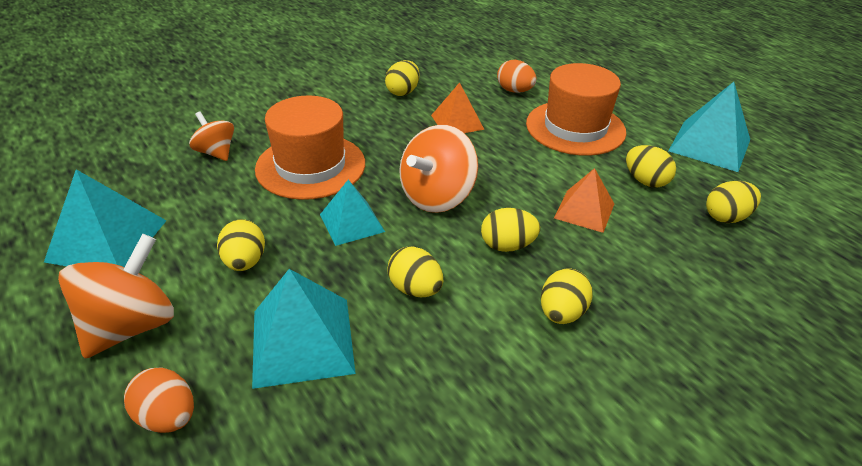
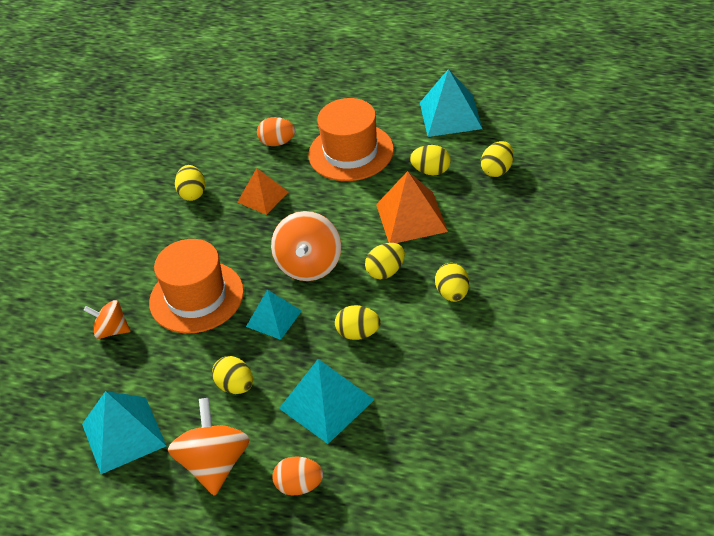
camera: 30 degrees left, 5 degrees up
orange pyramid [554,168,614,233] -> orange pyramid [376,171,448,243], size x1.54

